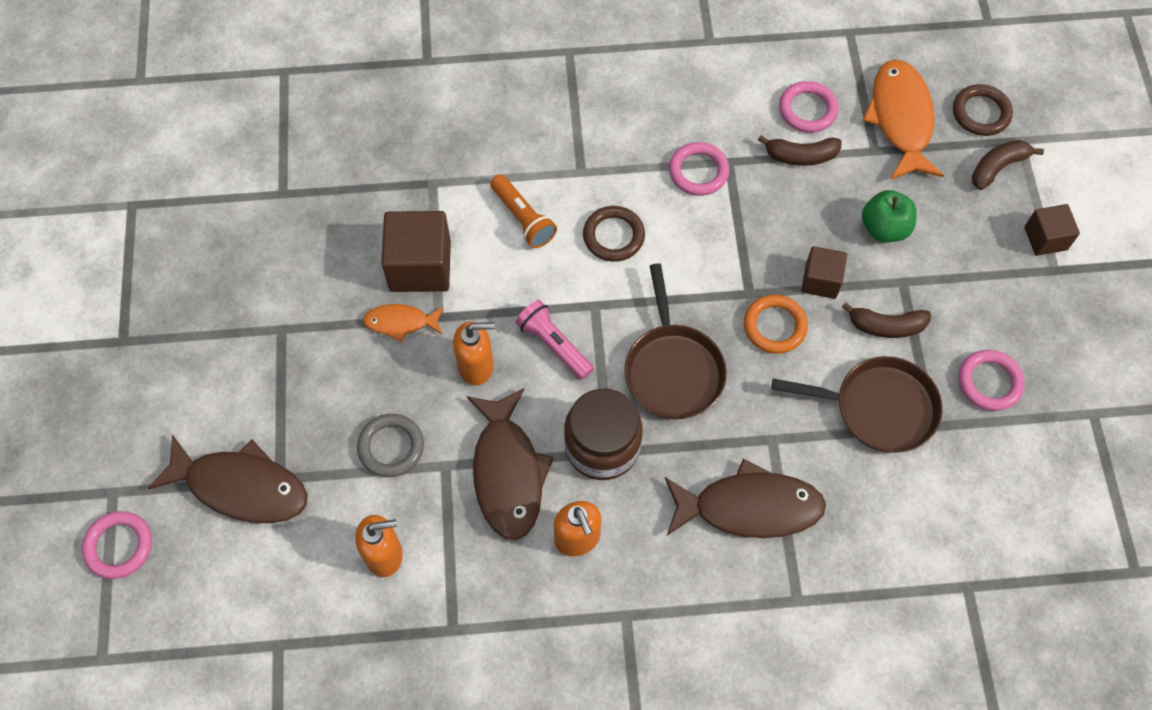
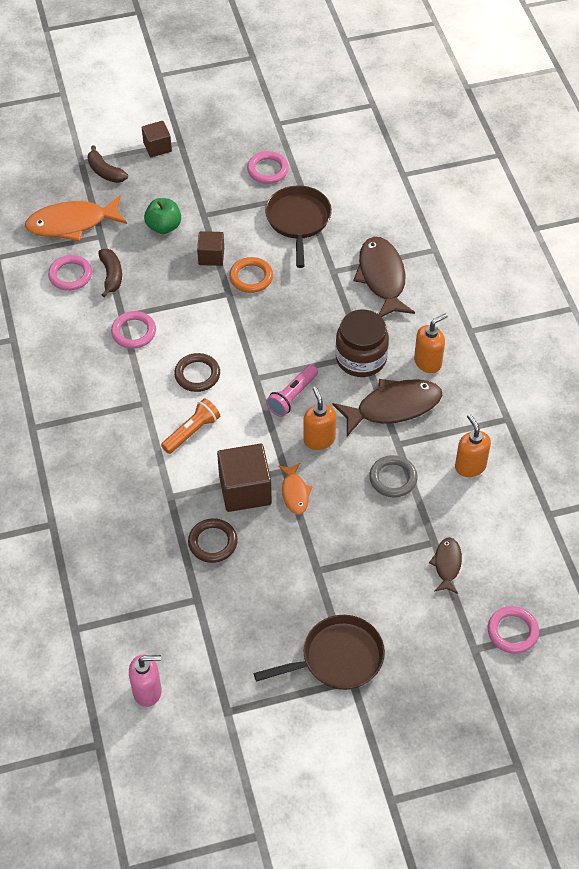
camera: 100 degrees left, 10 degrees down
brown fish [148,435,308,523] -> brown fish [429,537,462,594], size x0.53
brown pan [625,263,727,419] -> brown pan moved to [254,615,385,690]
brown banana [842,302,931,338] -> none
brown ring [953,84,1013,136] -> brown ring moved to [188,518,238,563]
none -> pink soap dispenser [129,655,162,707]

